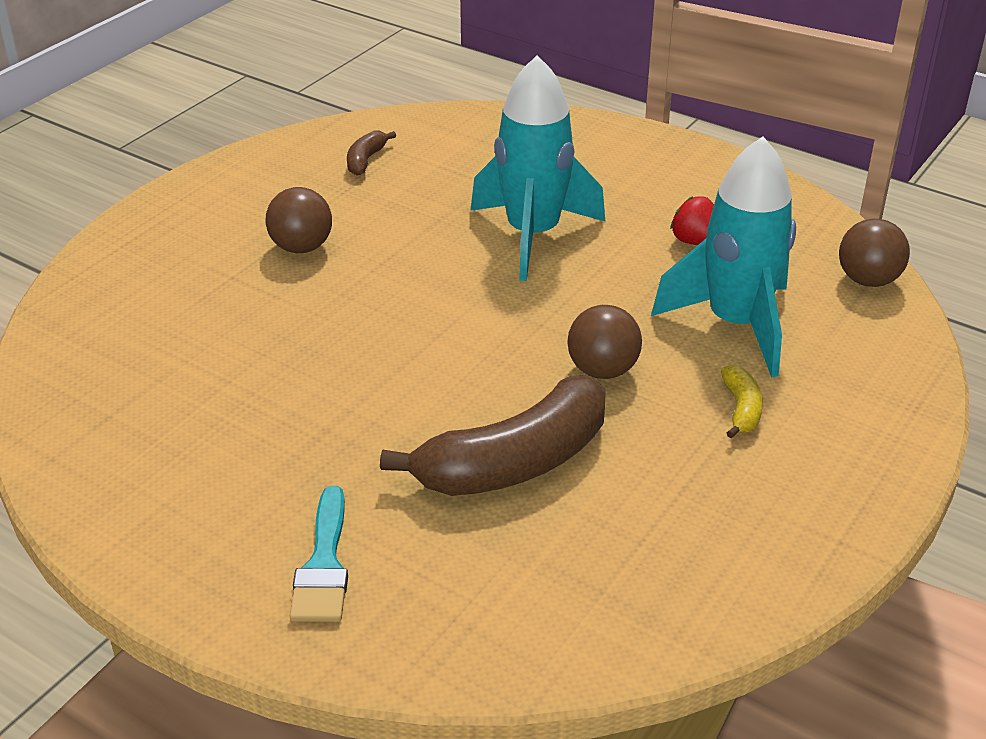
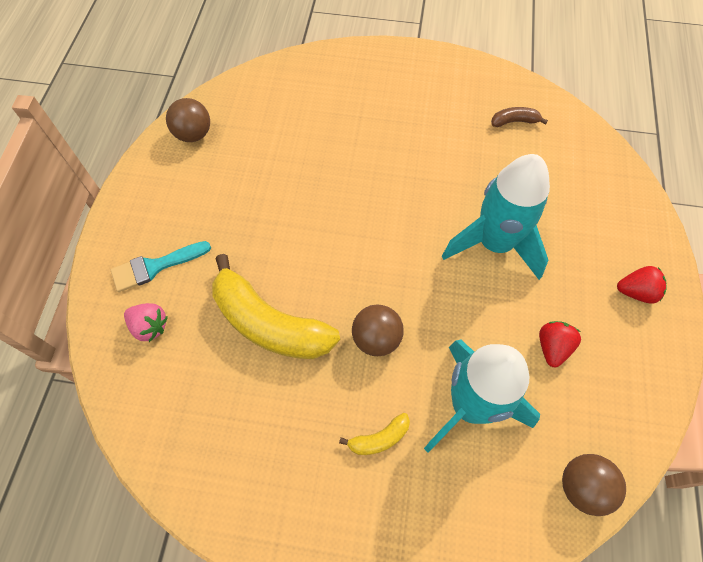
camera: 65 degrees right, 25 degrees up
brown ball [266,187,332,253] -> brown ball moved to [166,98,210,142]
brown banana [380,375,606,496] -> yellow banana [212,254,340,359]
none -> pink strawberry [124,303,168,342]
none -> red strawberry [617,266,667,304]

